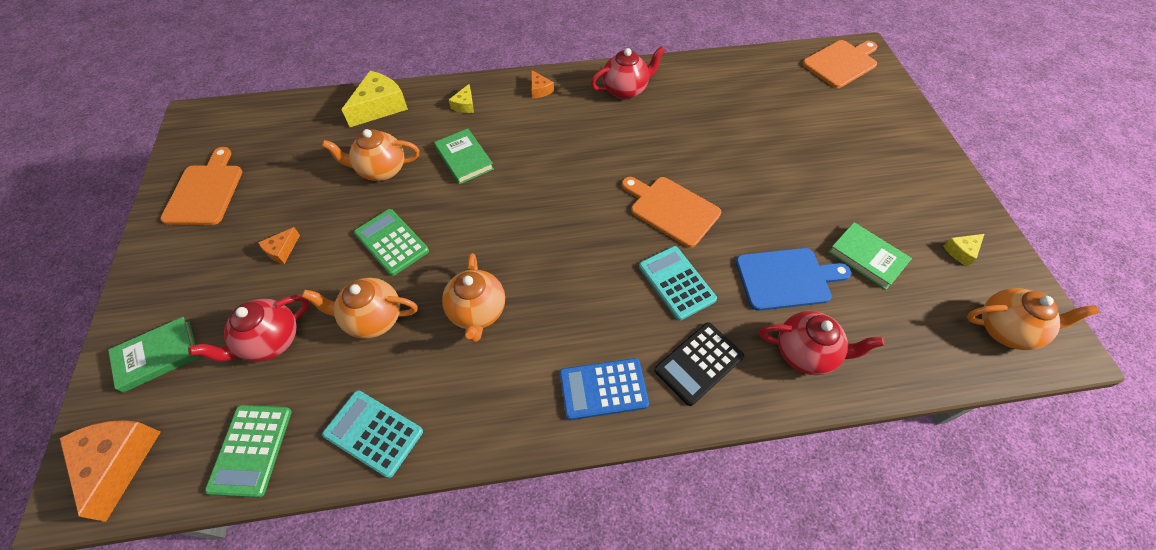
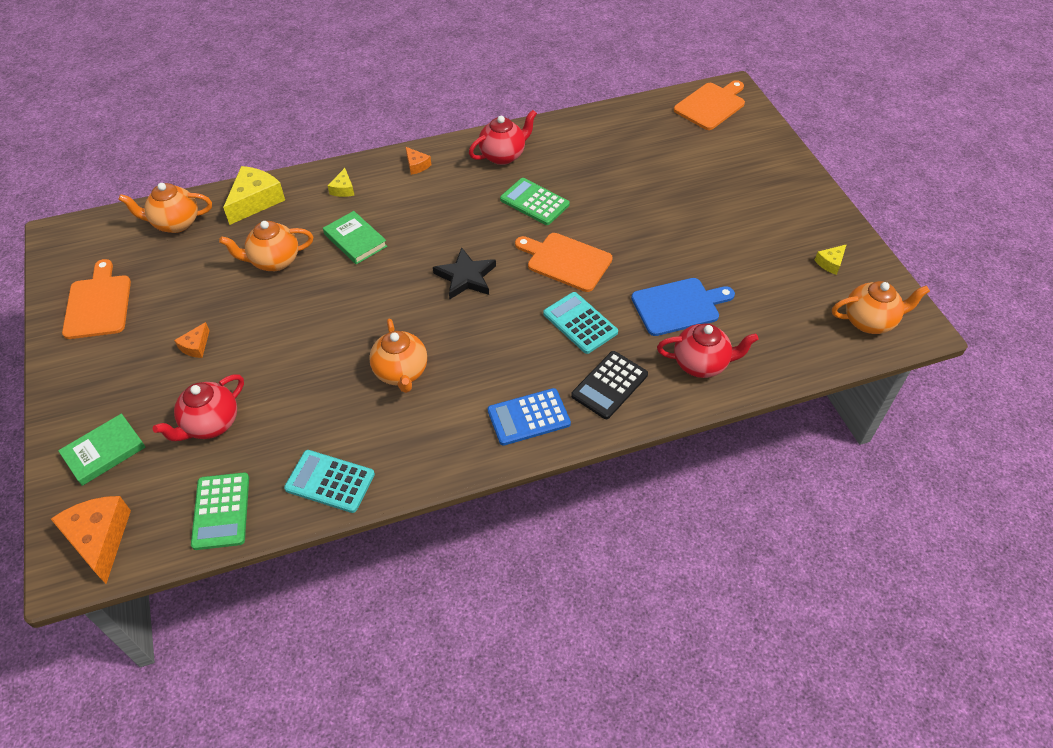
camera: 10 degrees left, 5 degrees down
orange teapot [302,278,418,339] -> orange teapot moved to [118,183,212,233]
green calculator [354,209,429,276] -> green calculator moved to [500,178,570,225]
green book [828,222,912,290] -> none
none -> black star [433,248,496,299]

